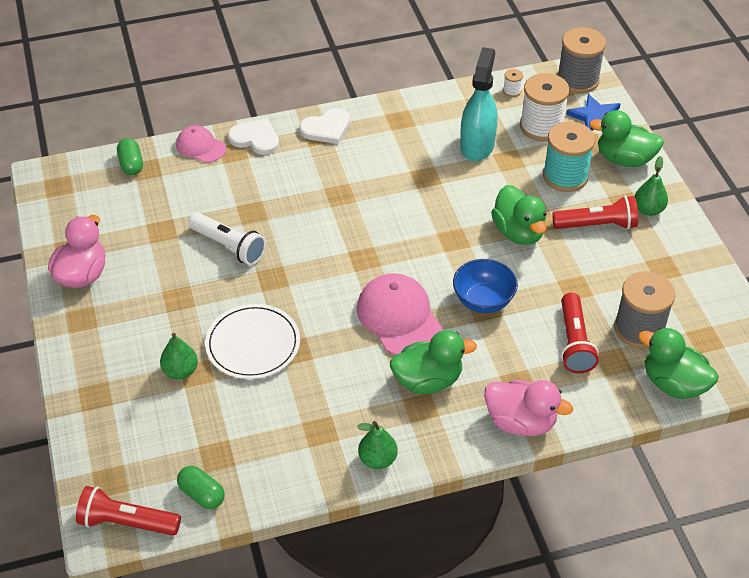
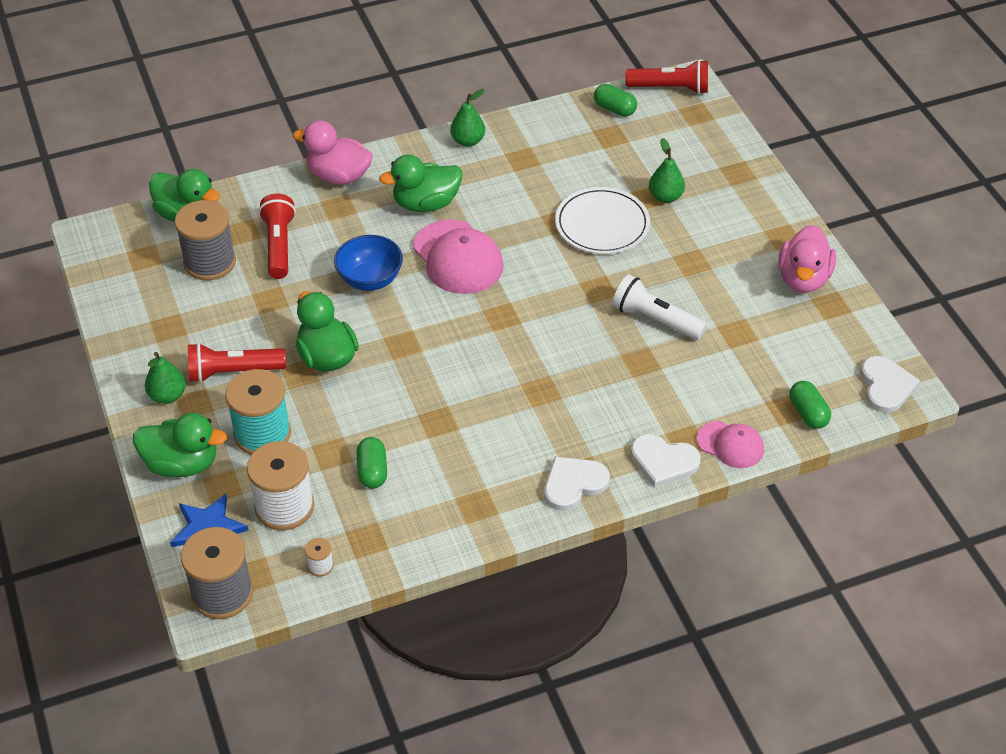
camera: 175 degrees right, 0 degrees up
turquoise spray bottle [460,47,498,162] -> green capsule [356,437,387,489]
none -> white heart [860,356,920,413]

